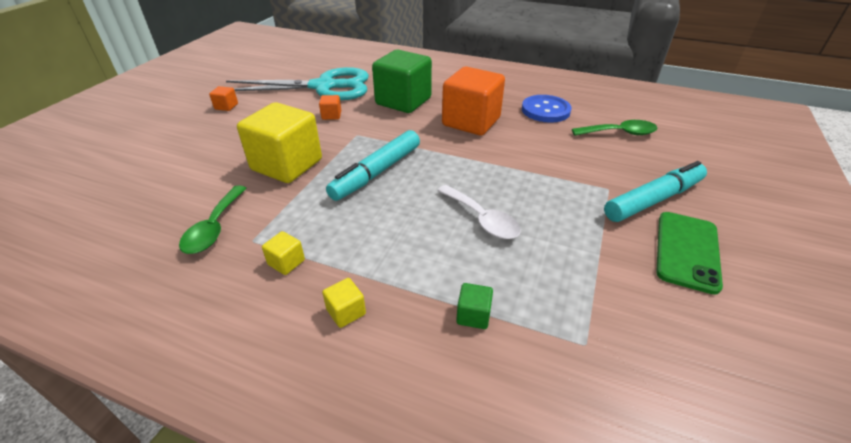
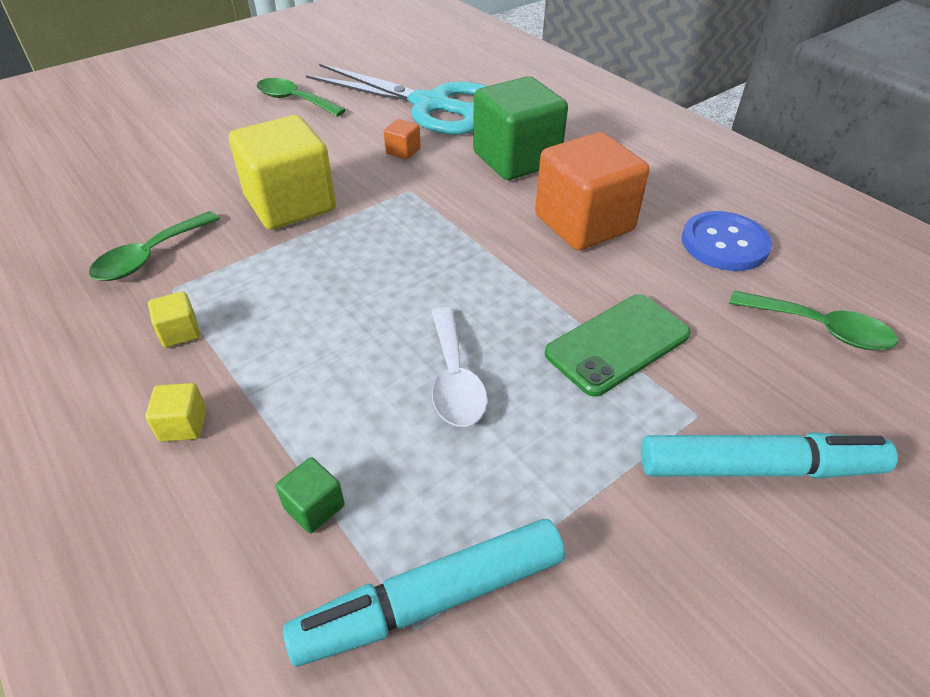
camera: 30 degrees right, 5 degrees up
orange cube [209,86,238,111] -> green spoon [257,78,346,117]
turquoise marker [326,130,420,201] -> turquoise marker moved to [283,519,565,666]
green phone [656,212,723,295] -> green phone moved to [545,294,691,397]

